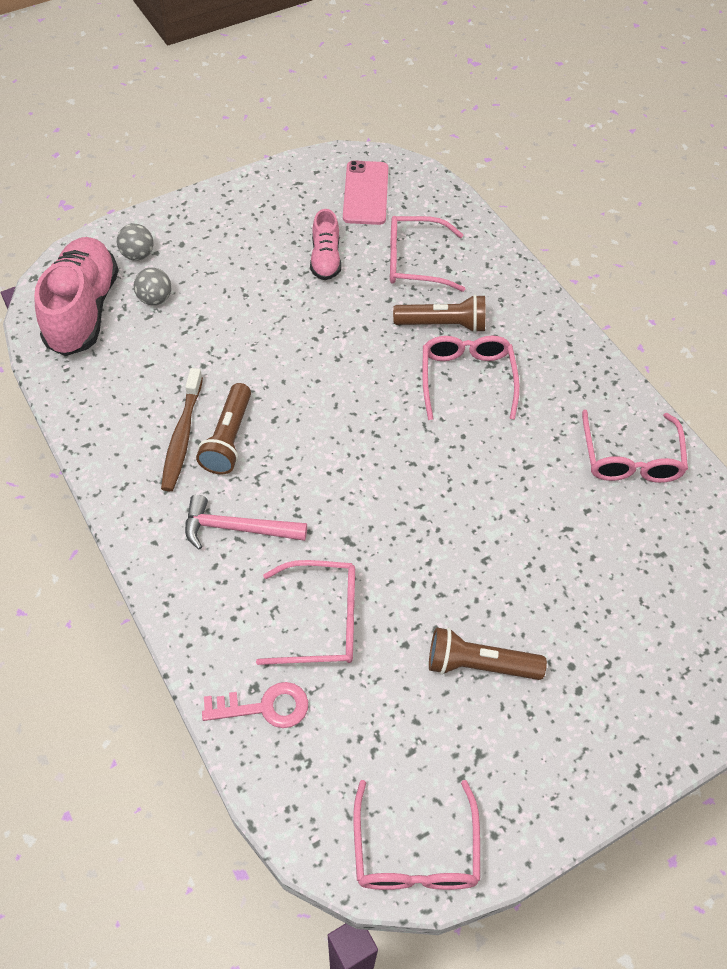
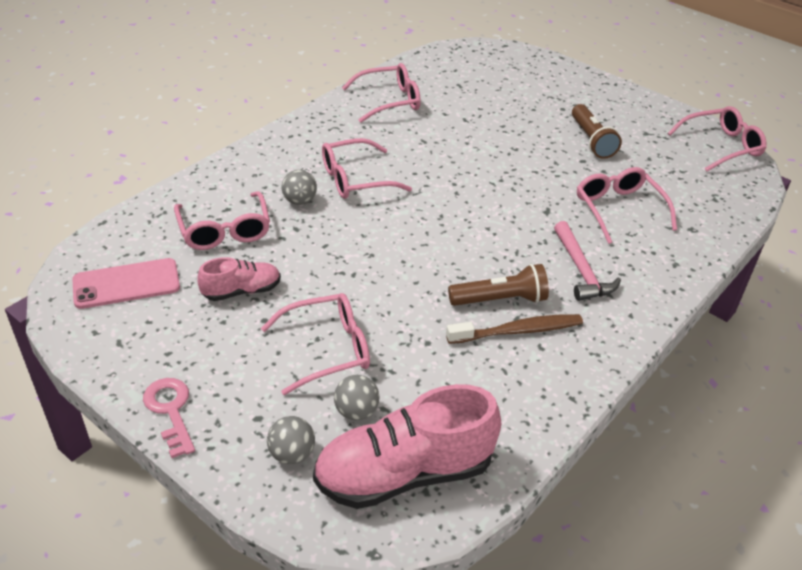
camera: 110 degrees left, 15 degrees down
pink key [202,682,308,728] -> pink key moved to [143,378,195,458]
brown flashlight [393,294,485,333] -> grey ball [282,170,317,205]
none -> pink glasses [261,293,370,395]

